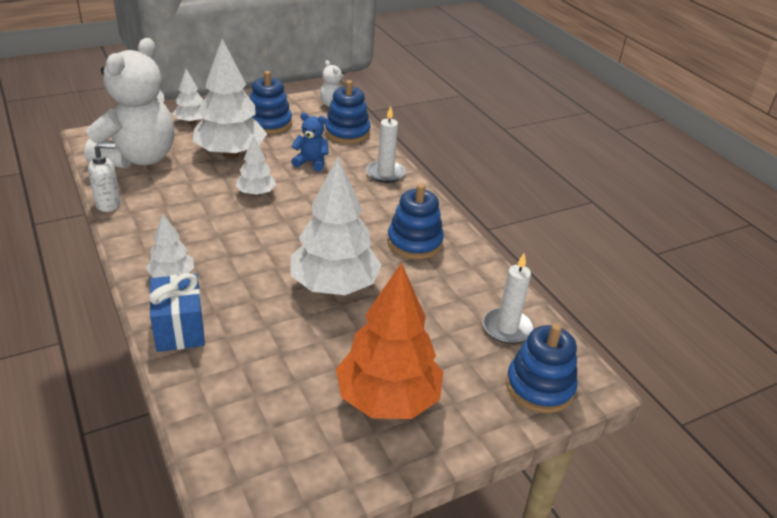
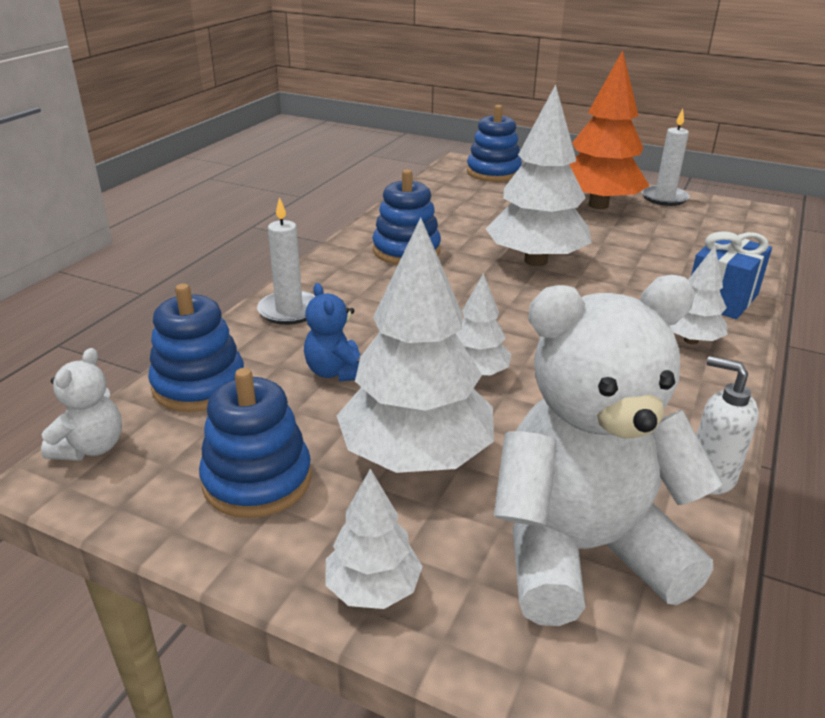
camera: 125 degrees left, 5 degrees down
white candle [483,253,533,344] -> white candle moved to [642,109,690,206]

